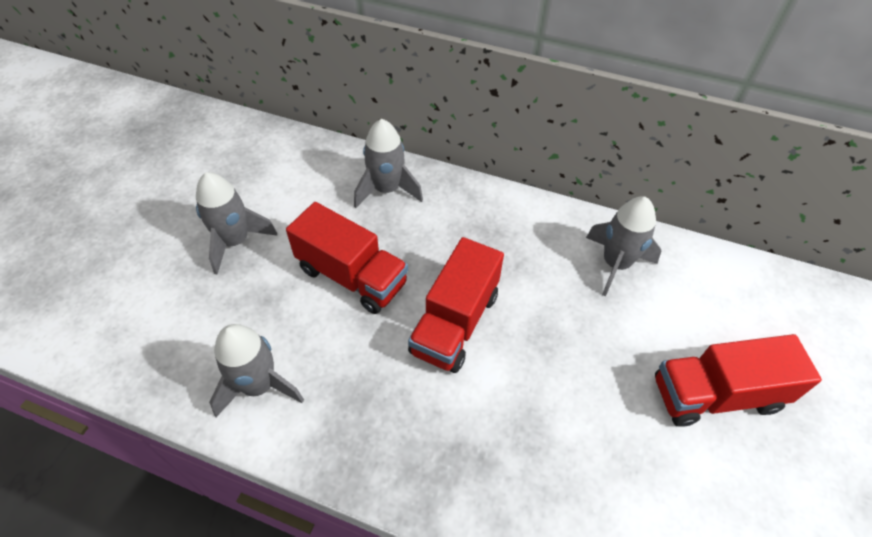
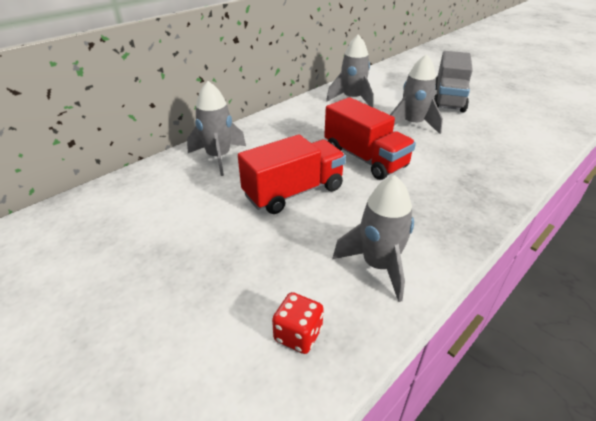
camera: 65 degrees left, 15 degrees down
grey rocket [196,172,278,274] -> grey rocket moved to [390,54,443,134]
red truck [655,334,822,427] -> grey truck [434,51,473,113]
none -> red dice [272,292,324,354]

